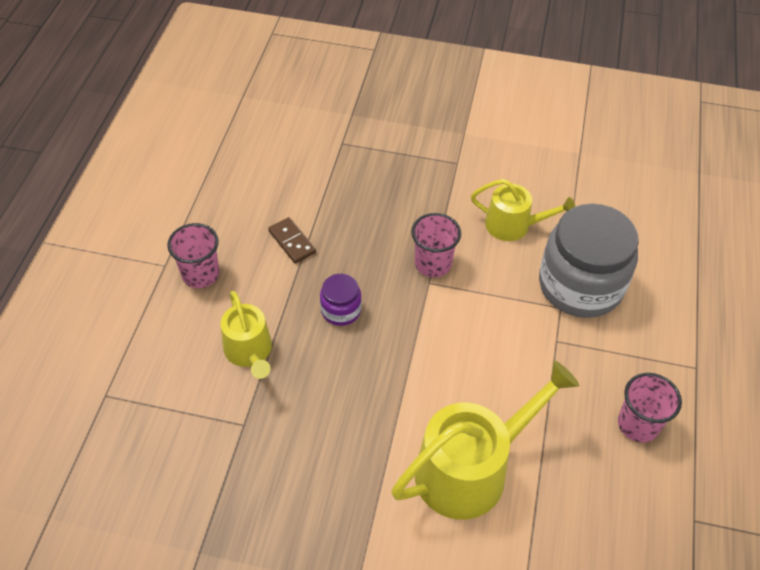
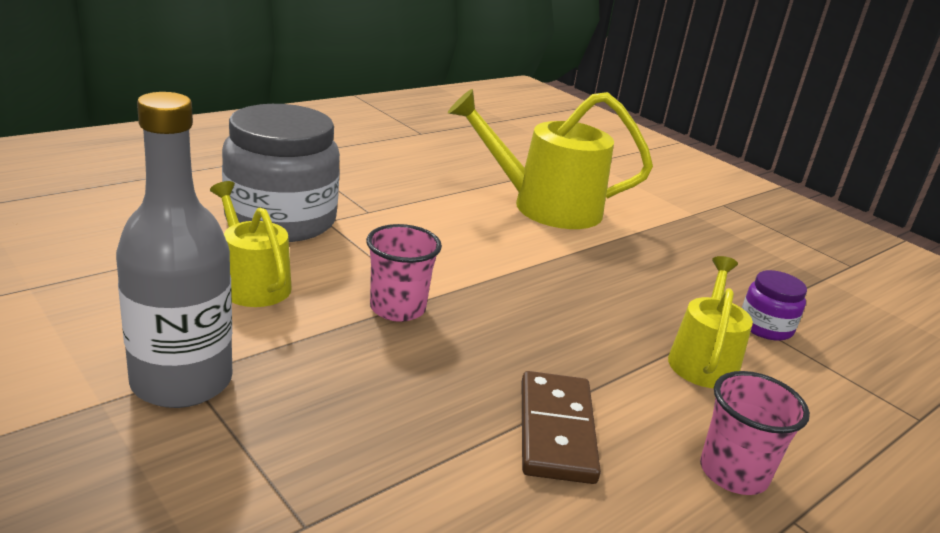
camera: 145 degrees left, 25 degrees down
brown domino [268,217,316,264] -> brown domino [522,371,601,484], size x1.52
purple jar [320,274,362,326] -> purple jar moved to [742,270,807,341]
pink cup [618,373,682,443] -> none
none -> grey bottle [116,92,232,408]

